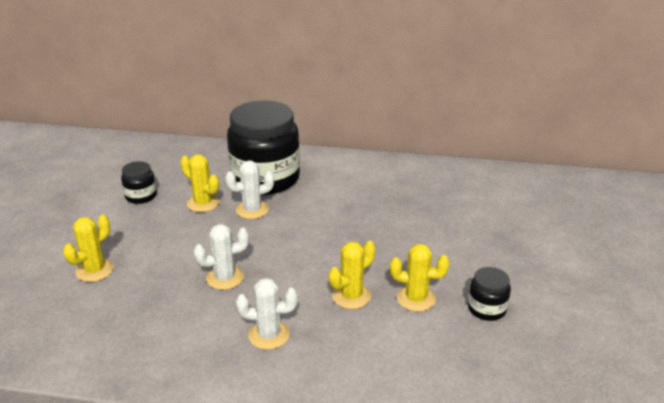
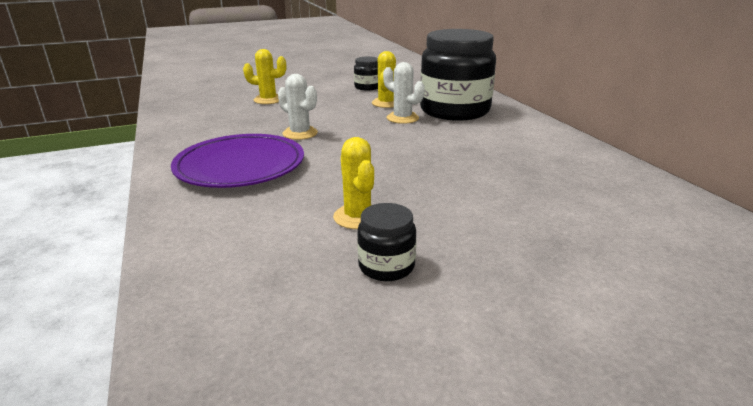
camera: 60 degrees right, 5 degrees down
white cactus [236,278,298,350] -> purple plate [171,134,304,188]
yellow cactus [329,241,376,309] -> none

